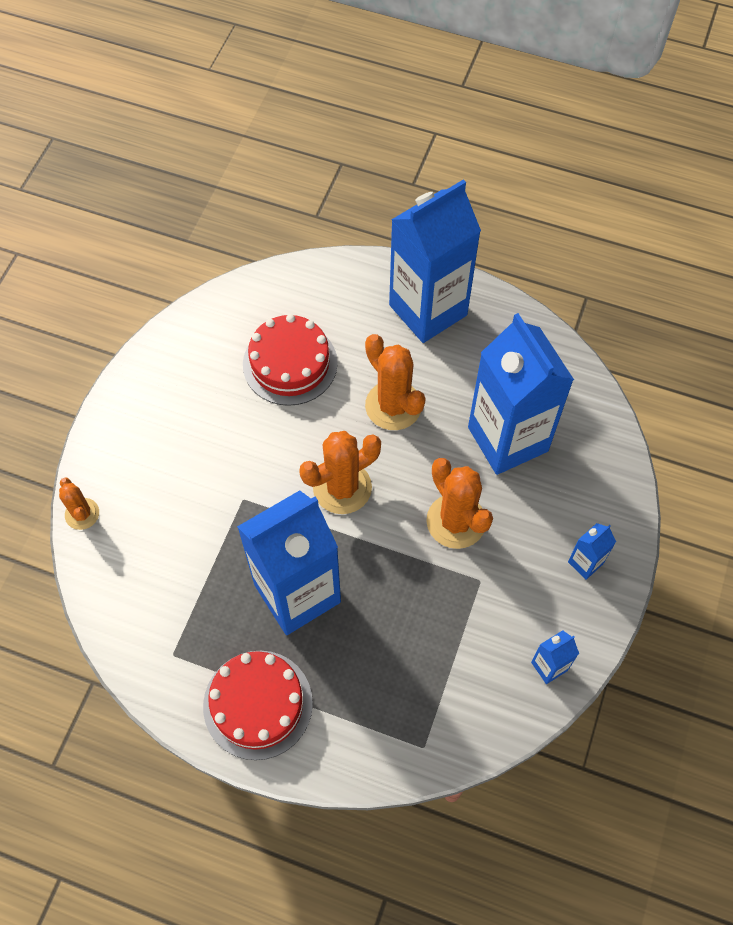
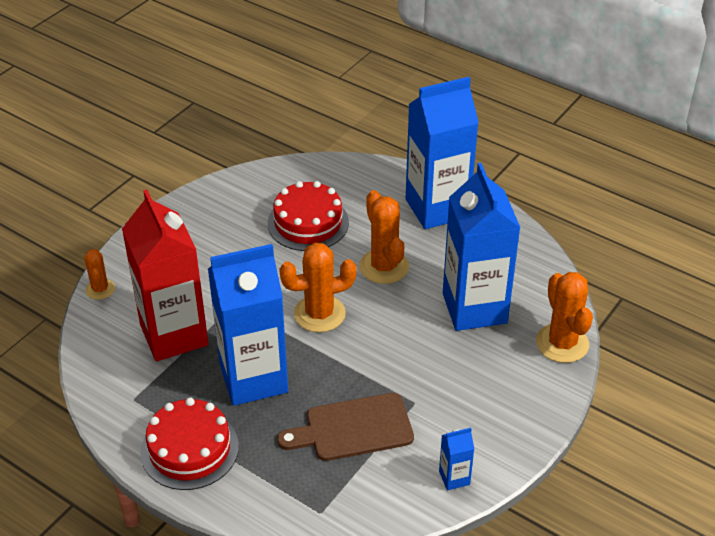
camera: 15 degrees right, 20 degrees down
orange cactus [426,458,493,549] -> orange cactus moved to [536,272,593,363]
blue carton [568,523,616,580] -> none
none -> red carton [122,190,208,362]
none -> brown cutting board [277,393,414,461]

